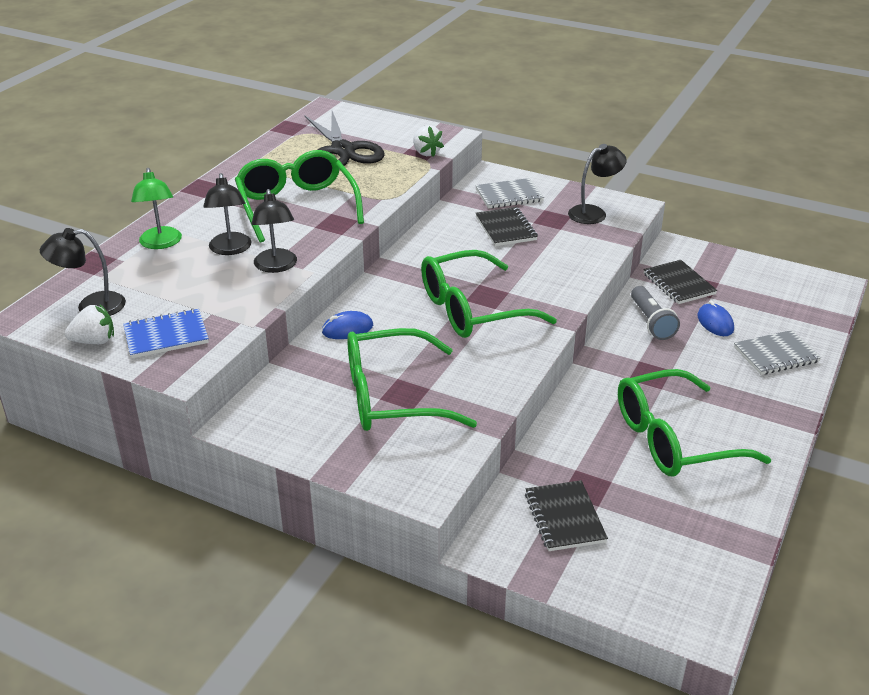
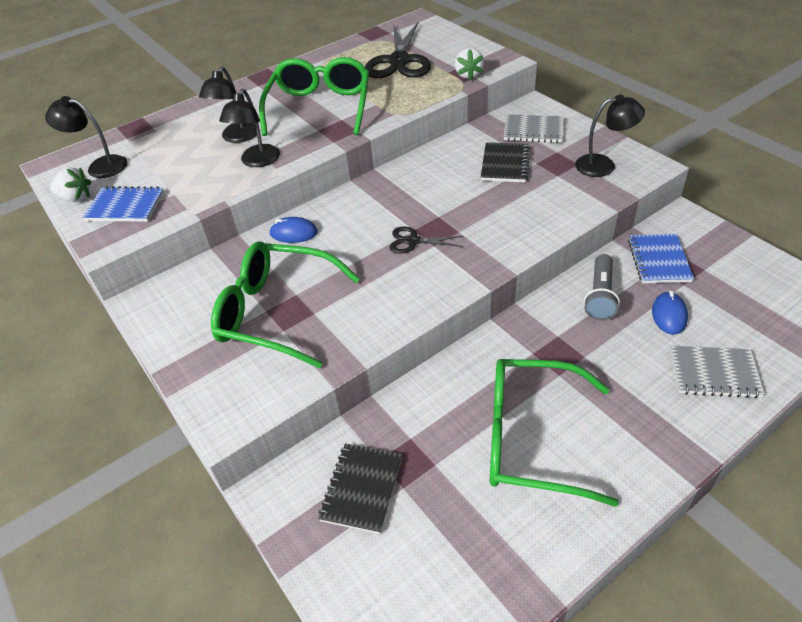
camera: 30 degrees right, 10 degrees up
green lamp [131,168,182,249] -> none
green glasses [421,250,557,338] -> black scissors [390,227,464,254]
black notebook [643,260,717,304] -> blue notebook [628,234,694,283]

